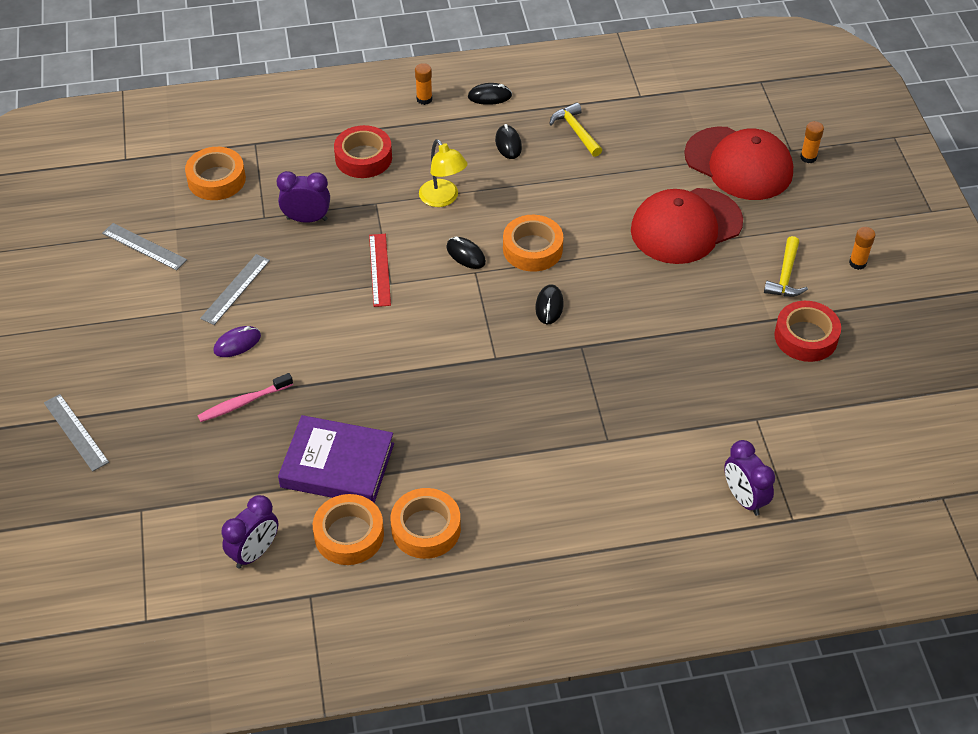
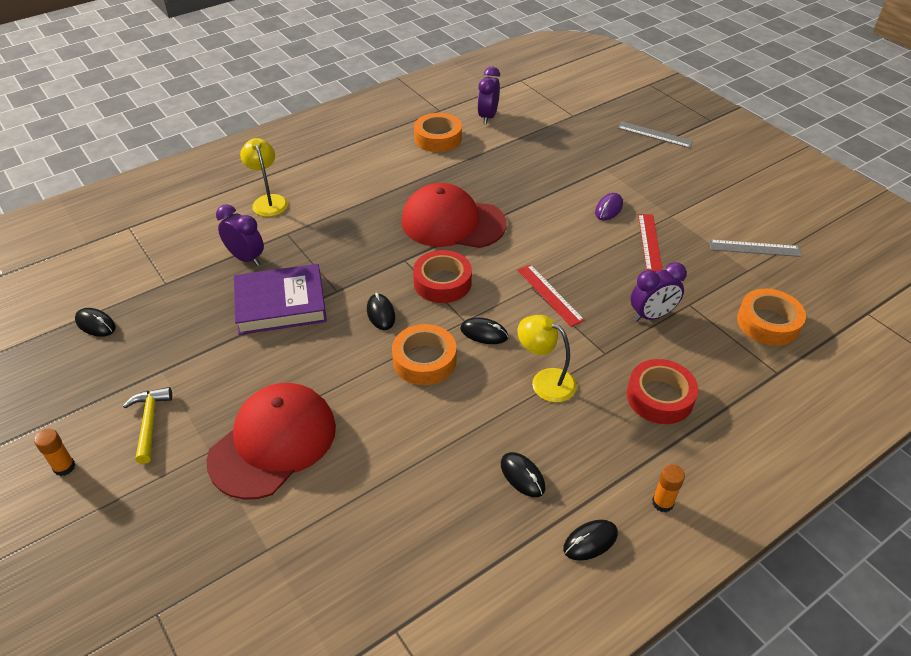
camera: 155 degrees right, 5 degrees down
pink toothbrush [197,373,293,422] -> none
grey ruler [200,254,270,325] -> red ruler [638,214,662,272]
purple book [278,415,394,503] -> purple book moved to [234,264,327,335]
orange tape [391,488,461,559] -> none
yellow hammer [549,102,602,157] -> none
red cap [684,127,793,200] -> red cap moved to [401,183,507,248]
purple clock [724,440,775,516] -> purple clock moved to [216,205,264,266]
red tape [774,301,841,362] -> red tape moved to [413,250,472,303]
orange glue stick [800,121,824,163] -> none
none -> black mouse [75,308,116,337]
none -> yellow lamp [240,138,288,217]

